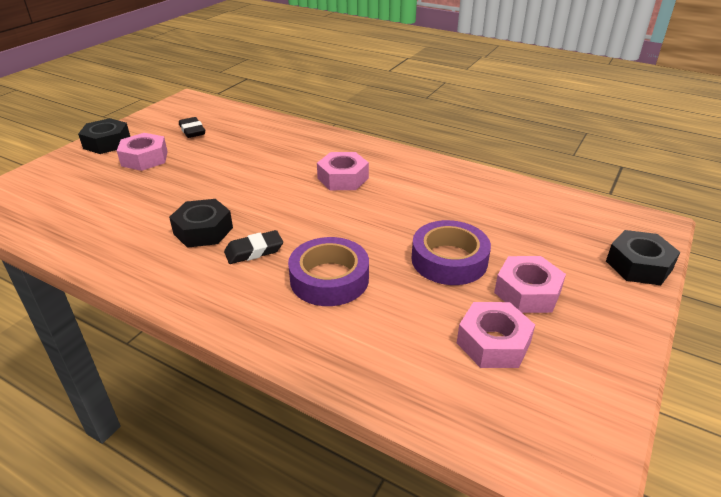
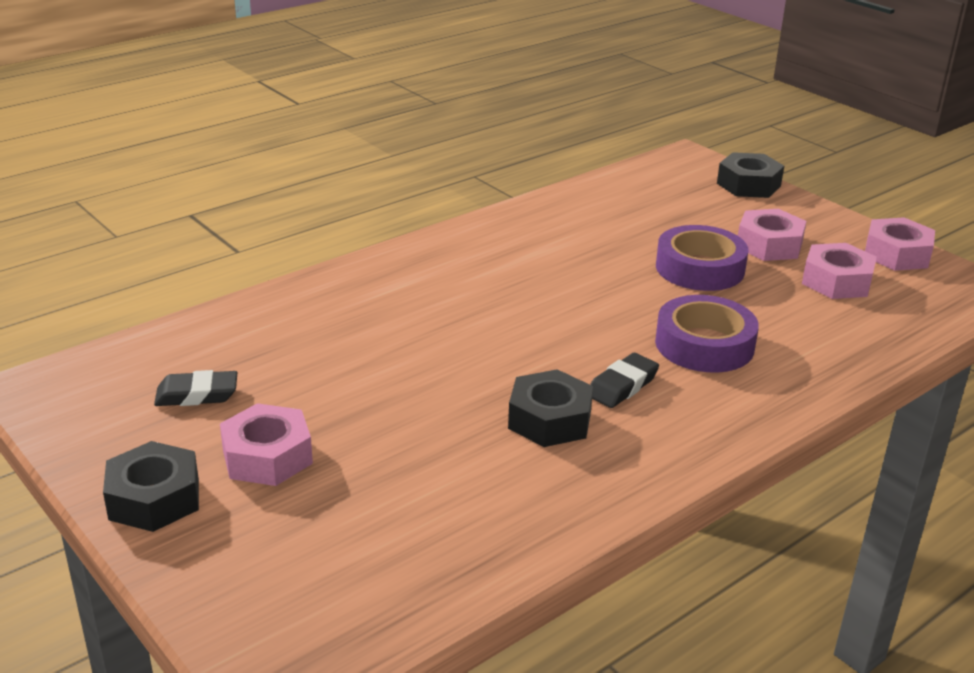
camera: 70 degrees left, 5 degrees down
black eraser [224,230,283,264] -> black eraser turned 45 degrees clockwise [590,353,659,408]
pink nut [317,152,369,190] -> pink nut moved to [865,217,935,271]

